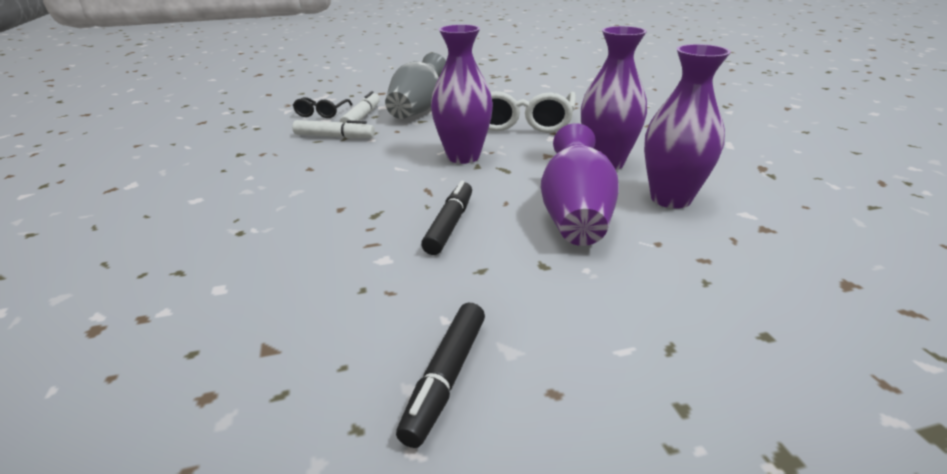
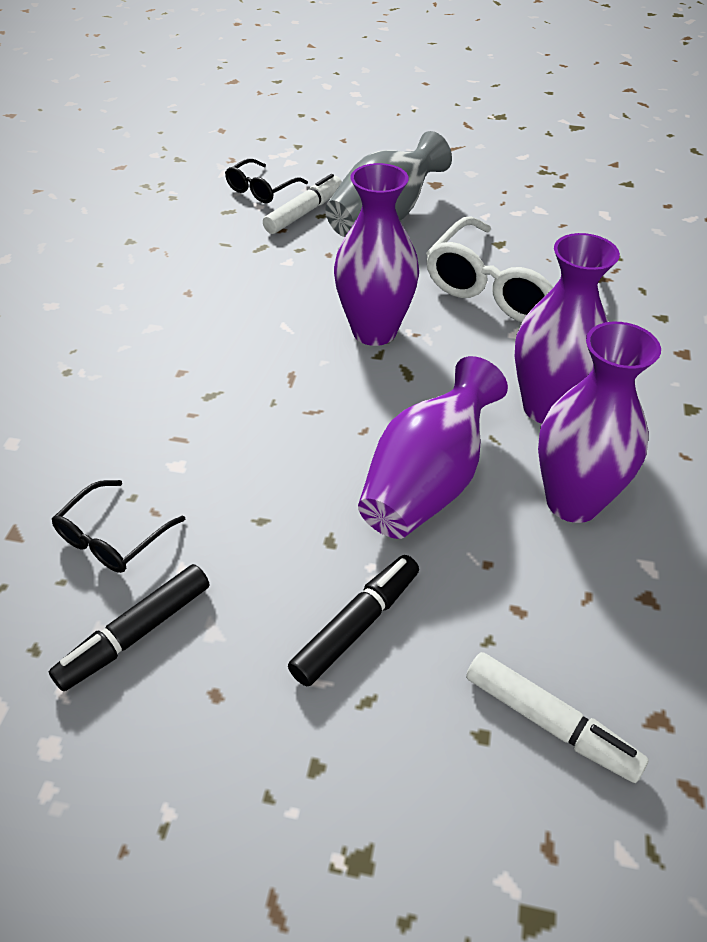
camera: 25 degrees right, 15 degrees up
white marker [292,120,375,139] -> white marker moved to [466,652,649,783]
black marker [421,181,472,255] -> black marker moved to [288,555,419,686]
none -> black glasses [52,480,185,573]

